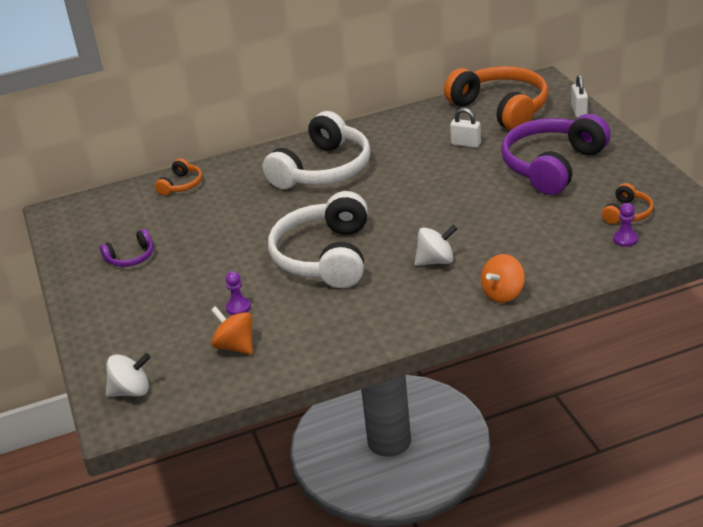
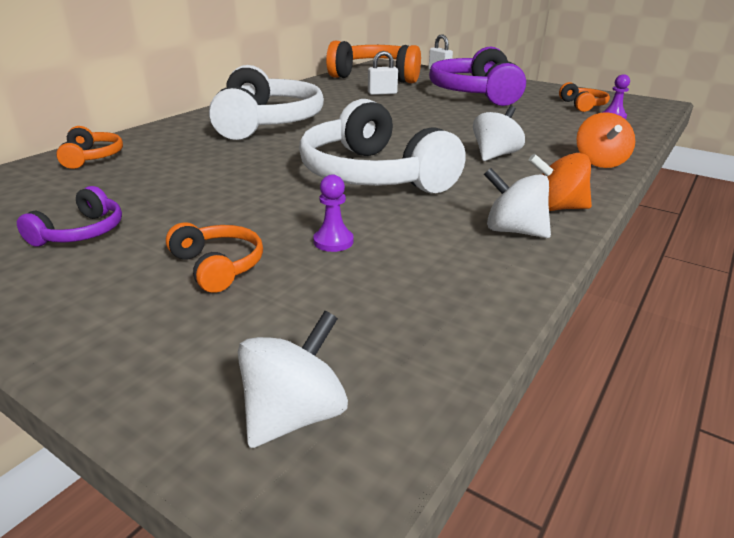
camera: 40 degrees left, 5 degrees down
orange spinning top [211,306,253,355] -> orange spinning top moved to [529,153,592,211]
none -> orange headphones [166,222,263,293]
none -> white spinning top [484,168,551,238]

